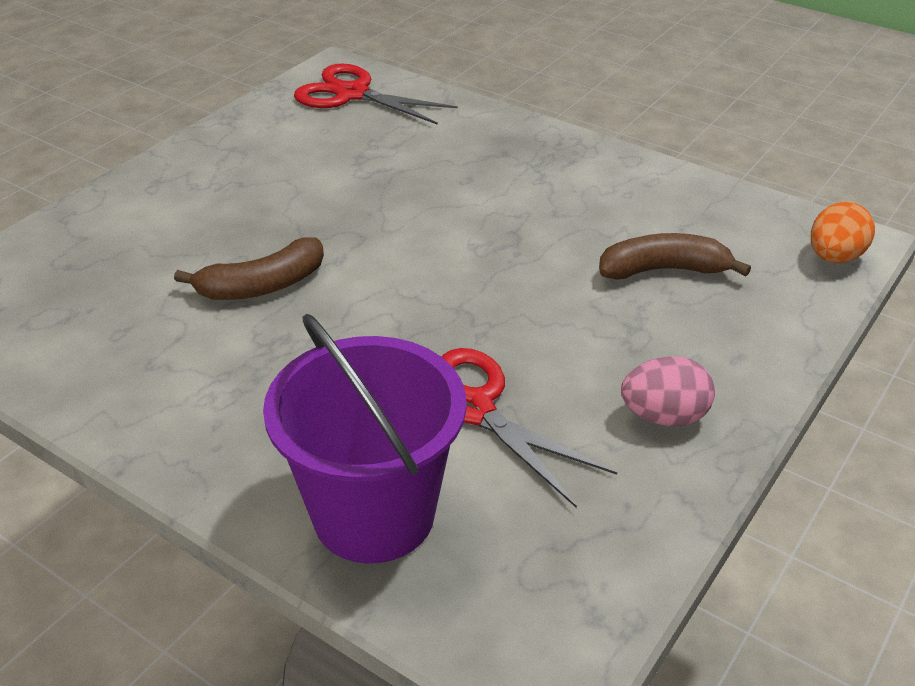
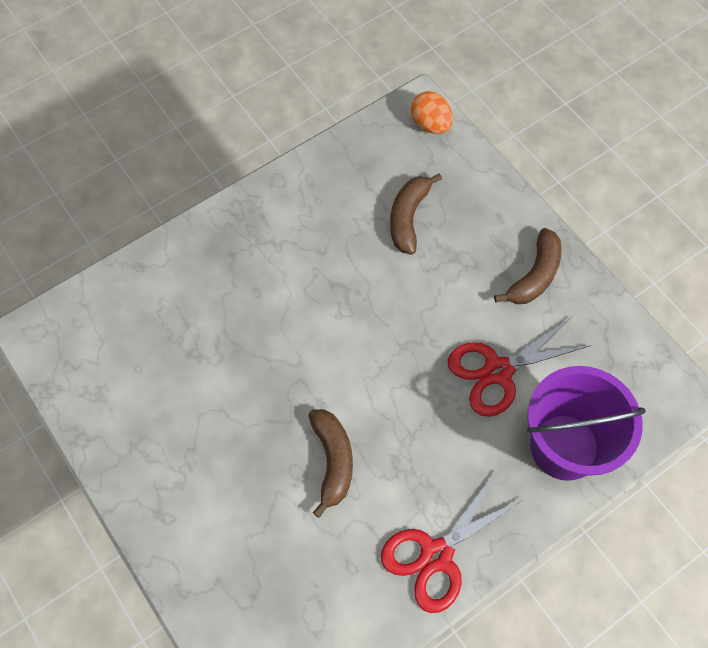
camera: 70 degrees left, 25 degrees up
red scissors [294,64,458,125] -> red scissors moved to [381,472,524,613]
pink egg [621,356,715,426] -> brown banana [494,228,562,304]

